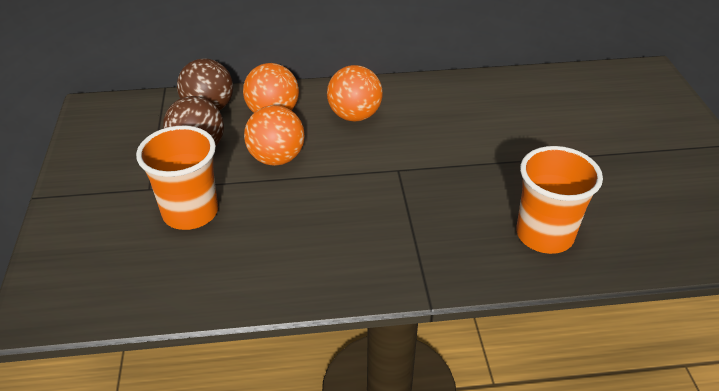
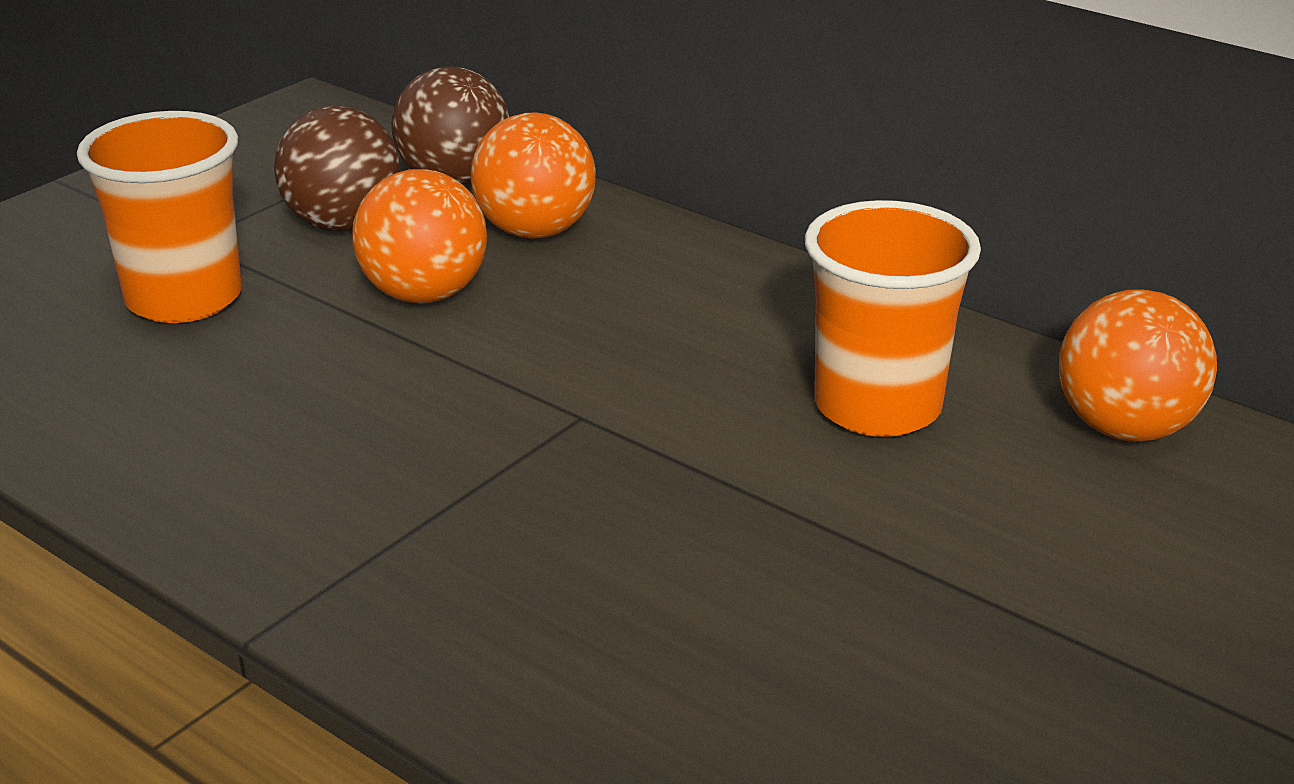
camera: 45 degrees right, 10 degrees down
orange ball [327,65,383,121] -> orange ball moved to [1059,289,1217,442]
orange cup [516,146,603,254] -> orange cup moved to [805,200,981,437]

